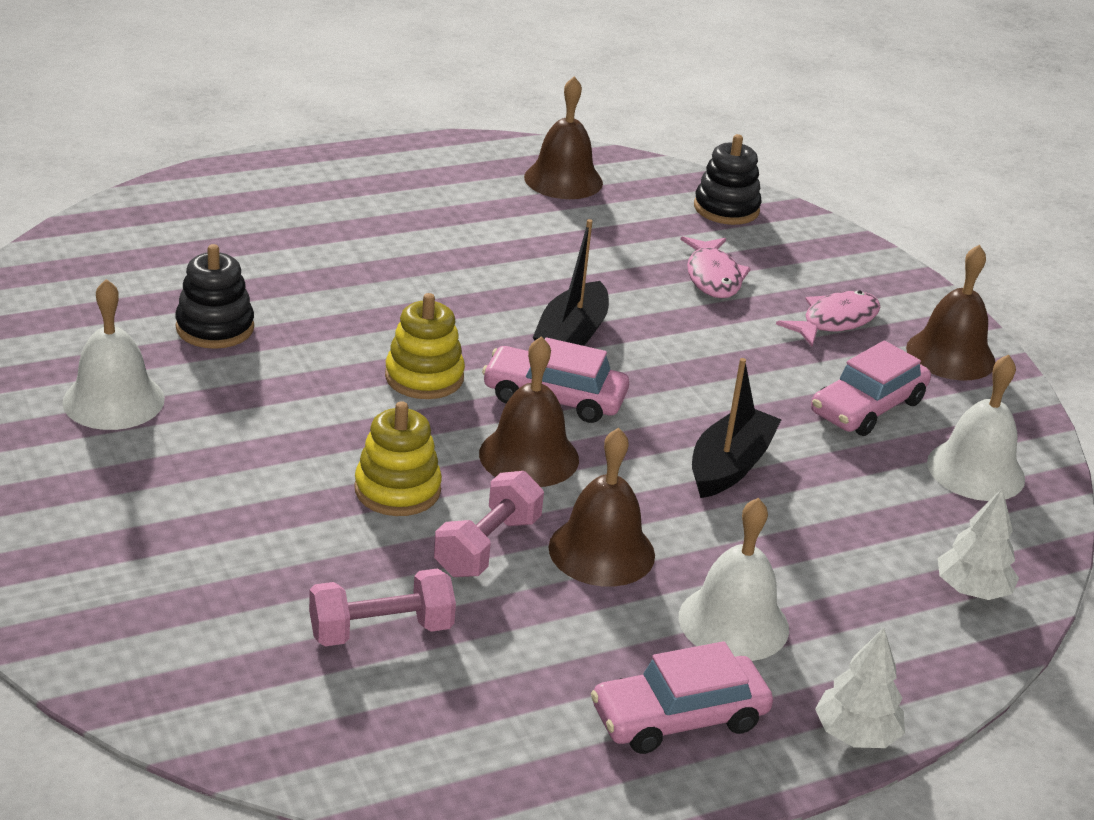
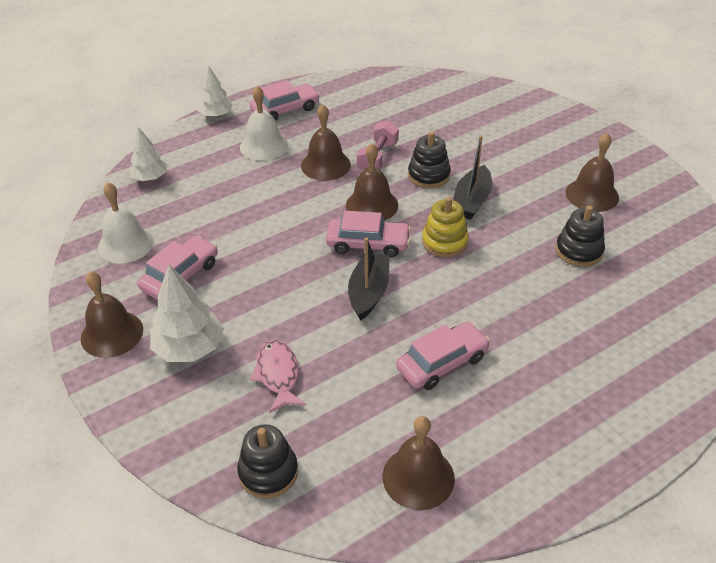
camera: 175 degrees right, 10 degrees up
white bell [62,279,165,430] -> brown bell [566,133,619,212]
pink dumbbell [309,568,456,646] -> none
yellow stacking toy [355,401,442,516] -> black stacking toy [408,132,451,189]
black boat [692,358,781,498] -> black boat moved to [453,135,492,220]
pink fish [776,290,881,347] -> white tree [150,265,224,362]
none -> pink car [396,322,490,390]

